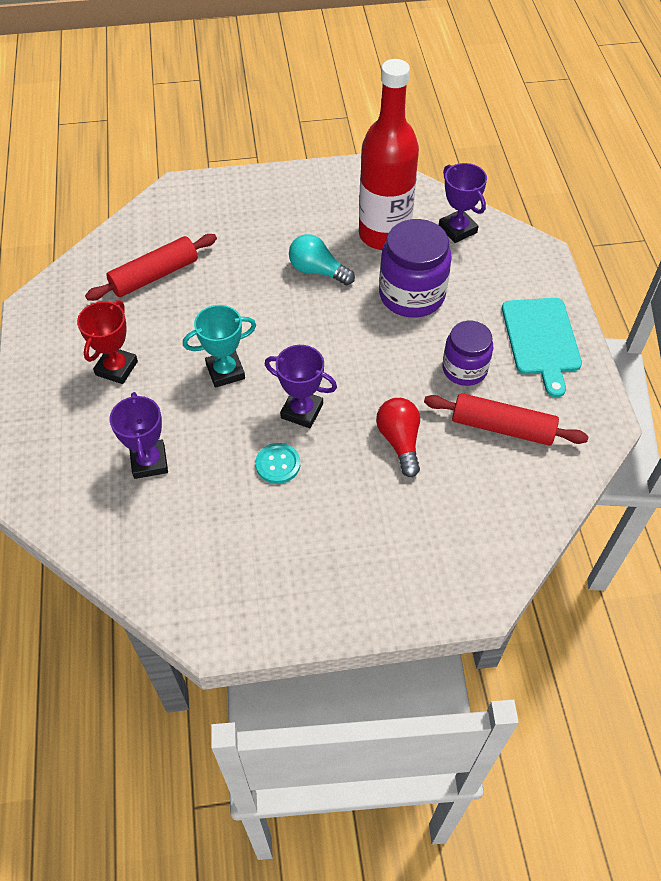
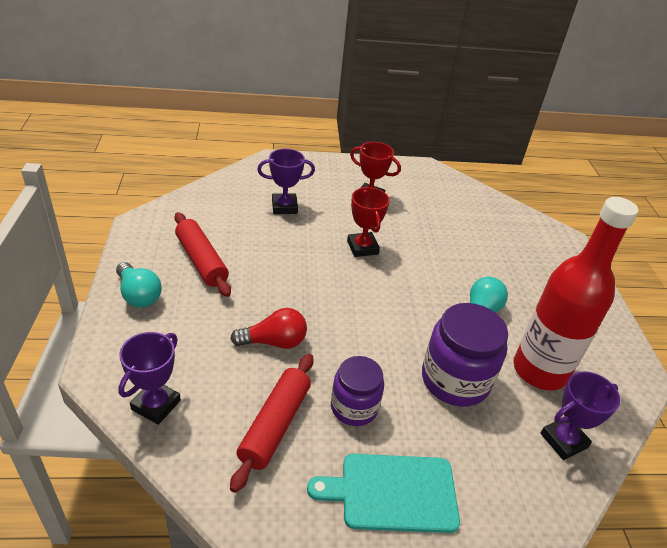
camera: 90 degrees right, 15 degrees down
red rolling pin [85,234,217,301] -> red rolling pin moved to [174,212,231,297]
turquoise trophy [183,305,256,388] -> red trophy [347,187,390,257]
turquoise button [255,443,300,484] -> none
purple trophy [265,345,337,428] -> purple trophy moved to [118,332,181,425]
none -> turquoise light bulb [116,262,162,308]

